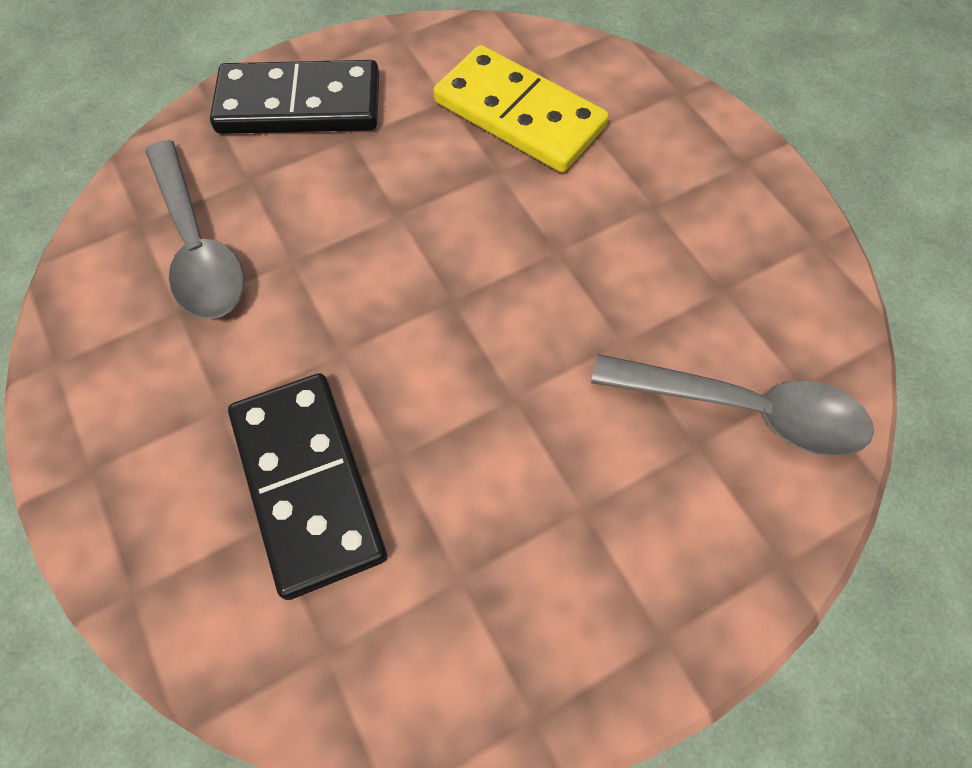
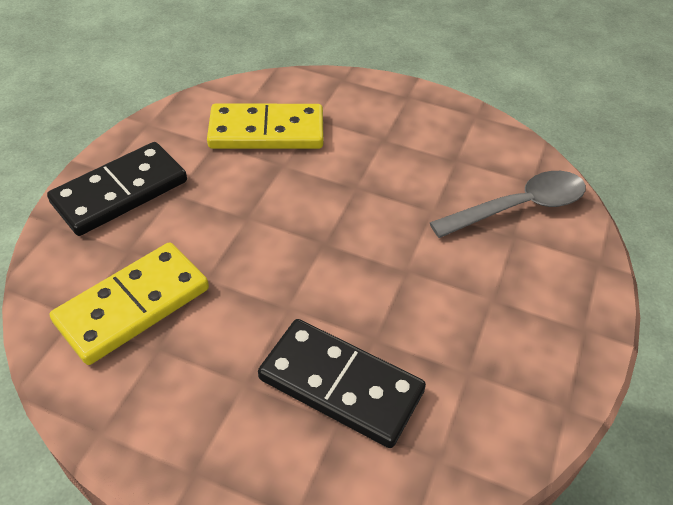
camera: 40 degrees left, 15 degrees down
grey spoon [145,140,244,319] -> yellow domino [50,242,209,365]

